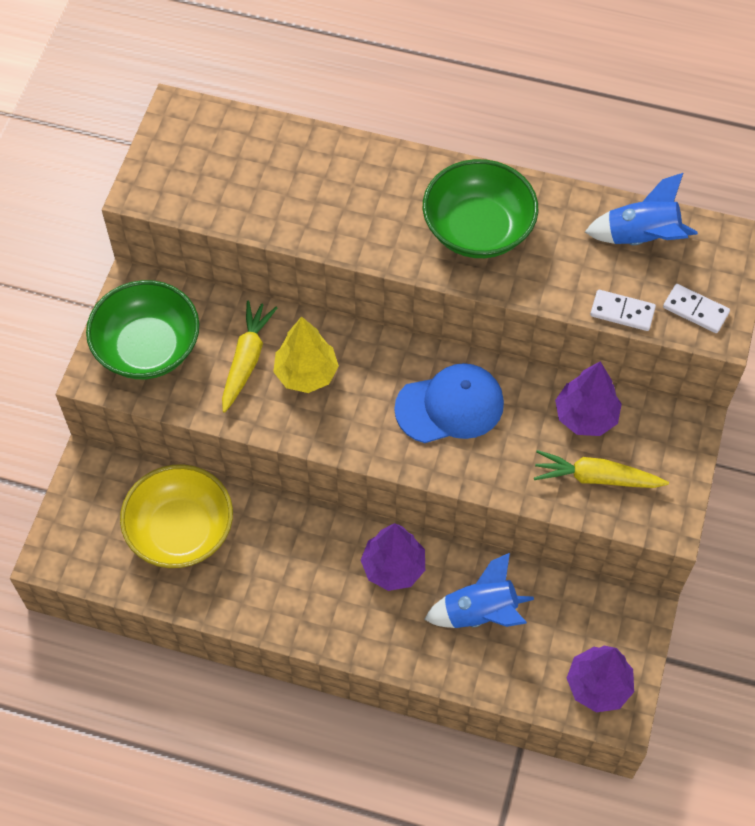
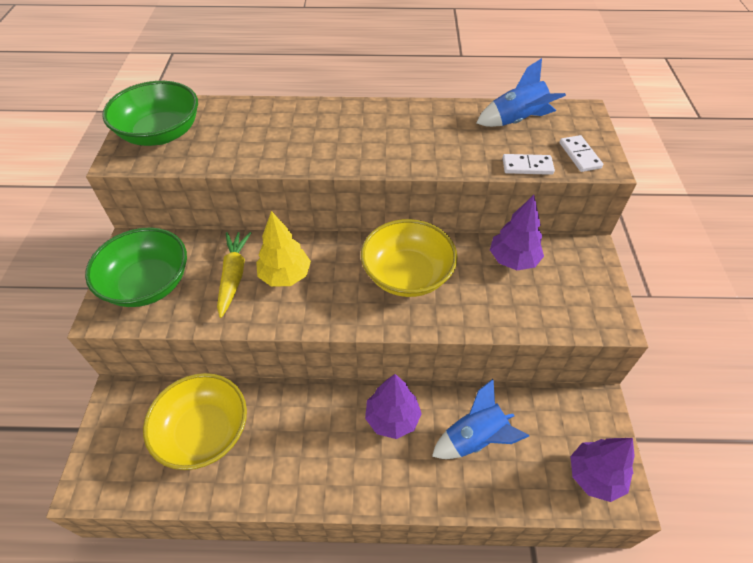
camera: 15 degrees left, 10 degrees down
blue cap [394,363,504,443] -> yellow bowl [361,219,458,297]
green bowl [423,159,538,258] -> green bowl moved to [102,81,198,146]
yellow carrot [534,450,669,488] -> none
white domino [663,284,730,333] -> white domino turned 60 degrees clockwise [560,135,603,172]

